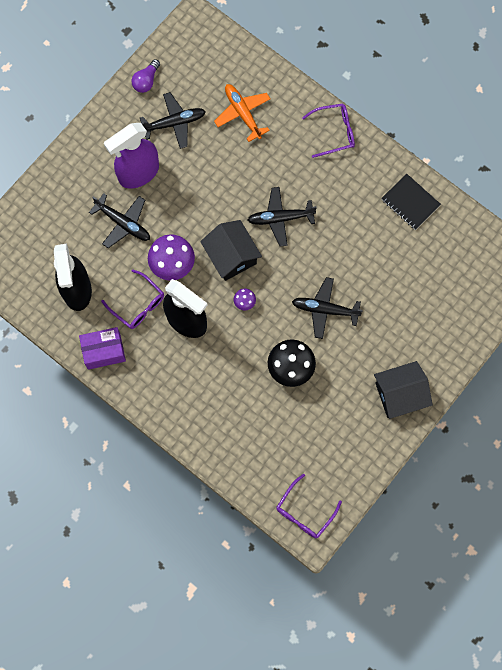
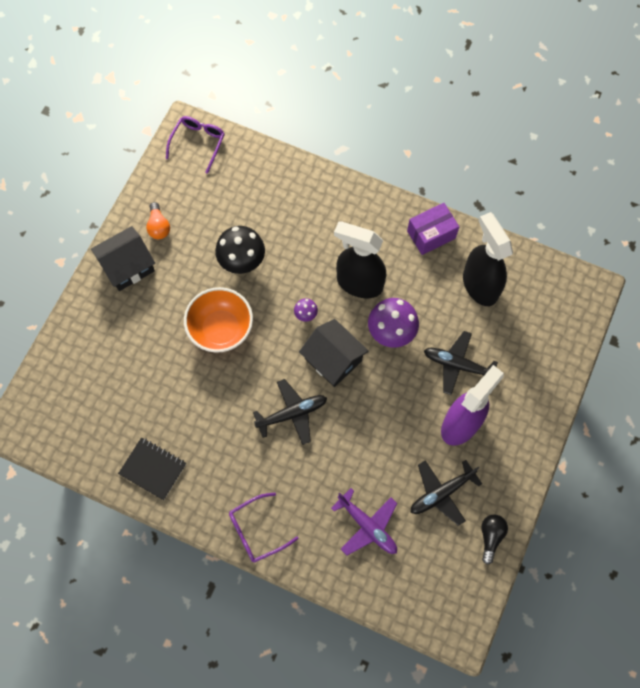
camera: 165 degrees right, 5 degrees down
purple glasses [101,269,164,329] -> none
purple light bulb [131,59,160,93] -> black light bulb [481,515,508,565]
orange plane [214,84,270,142] -> purple plane [331,488,397,556]
black plane [292,277,363,339] -> orange bowl [184,287,253,353]
none -> orange light bulb [146,202,170,239]

